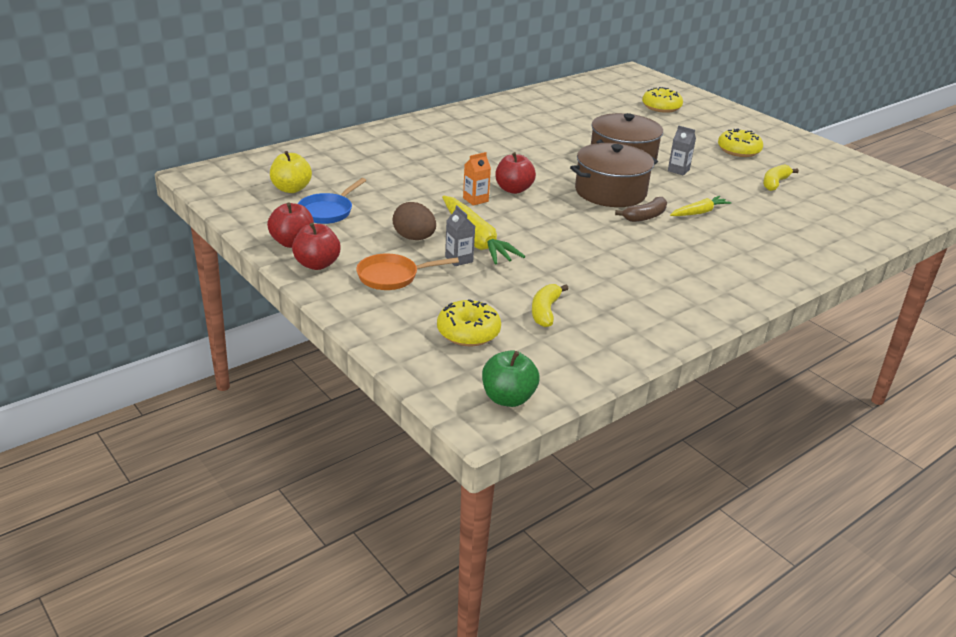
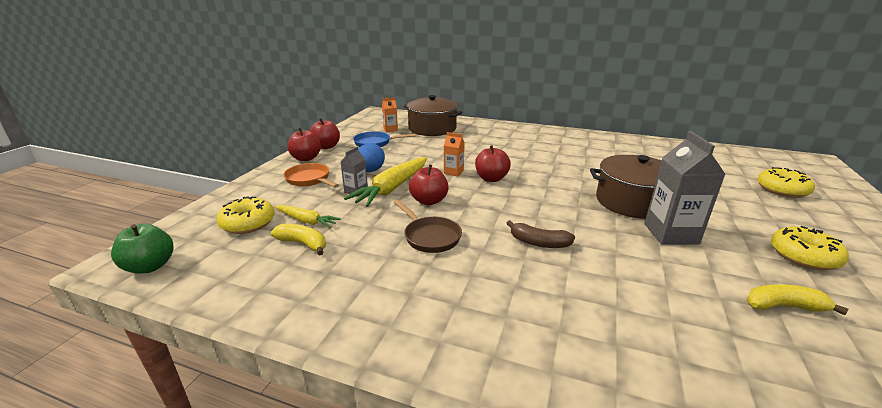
camera: 60 degrees right, 5 degrees down
yellow apple [270,151,312,193] -> orange carton [382,97,398,132]
brown egg [393,202,436,240] -> blue egg [358,143,385,172]
yellow banana [532,284,569,327] -> yellow banana turned 45 degrees clockwise [271,224,326,255]
brown pot [570,143,658,207] -> brown pot moved to [404,95,462,136]
grey carton [668,125,696,176] -> grey carton [644,131,726,245], size x1.88
yellow carrot [670,196,731,216] -> yellow carrot moved to [275,205,341,228]
none -> brown pan [394,200,462,253]
none -> red apple [409,164,449,205]

